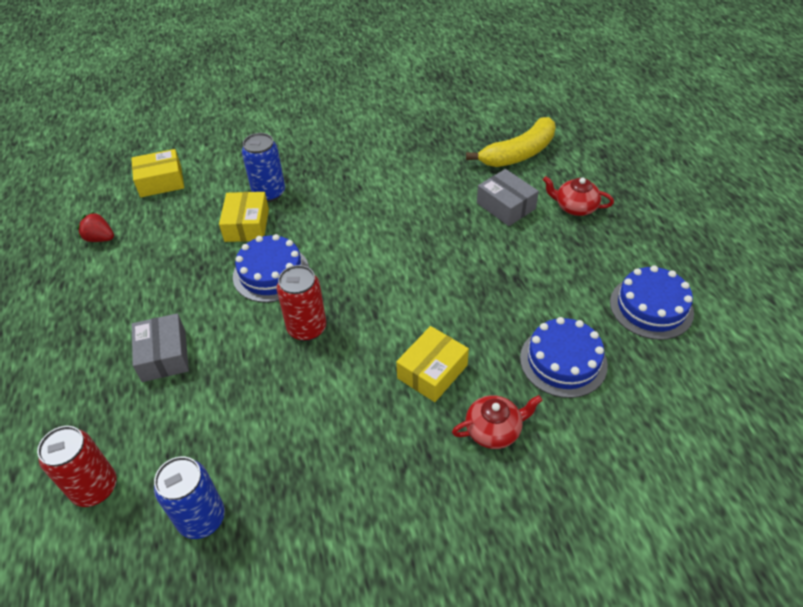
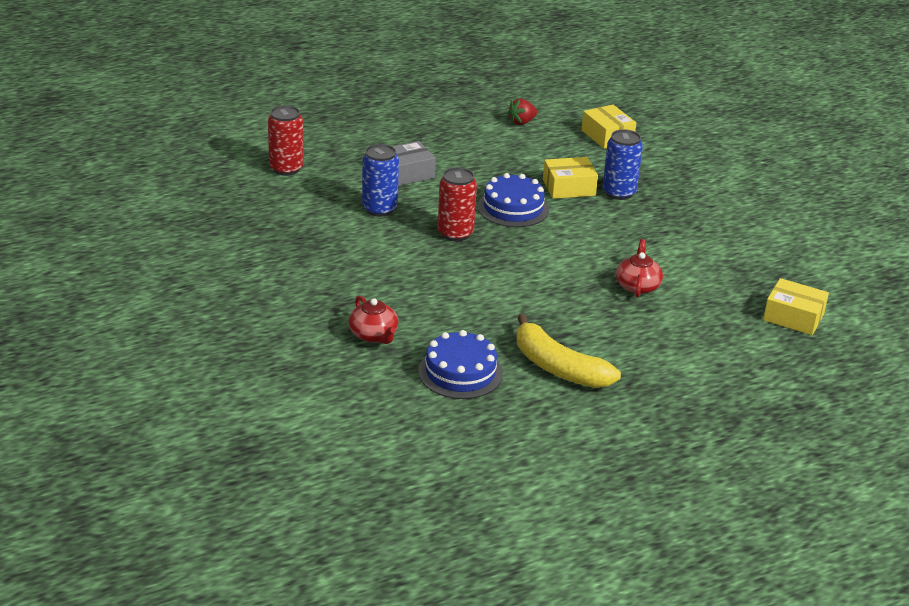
camera: 75 degrees right, 15 degrees down
red strawberry [77,212,114,242] -> red strawberry turned 135 degrees counterclockwise [507,99,537,125]
blue can [154,456,225,539] -> blue can moved to [362,144,399,217]
yellow box [396,326,469,402] -> yellow box moved to [763,278,829,335]
yellow banana [466,117,556,167] -> yellow banana moved to [516,314,621,388]
grey box [477,169,539,226] -> none
red teapot [543,176,614,216] -> red teapot moved to [616,239,663,297]
blue cake [610,265,694,340] -> none

